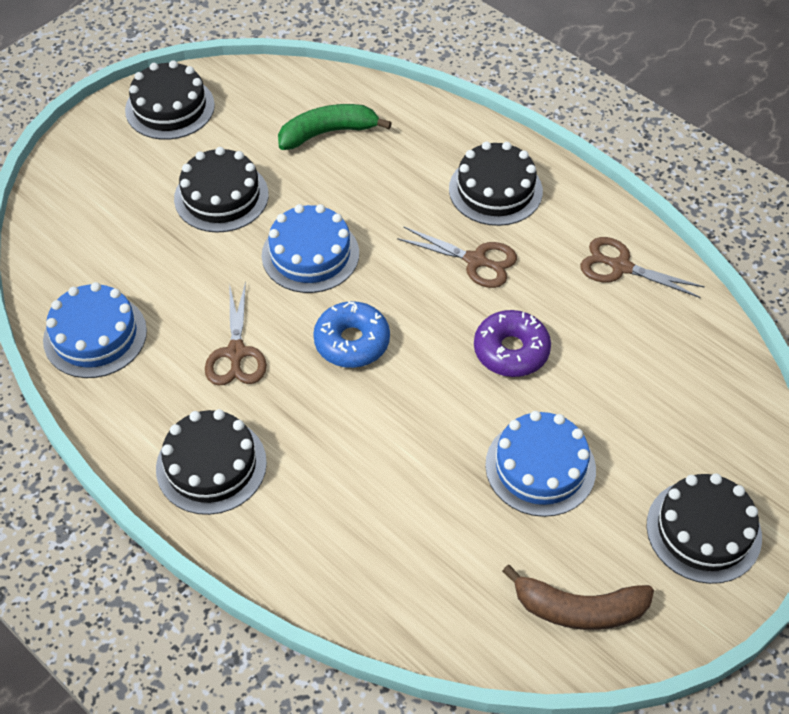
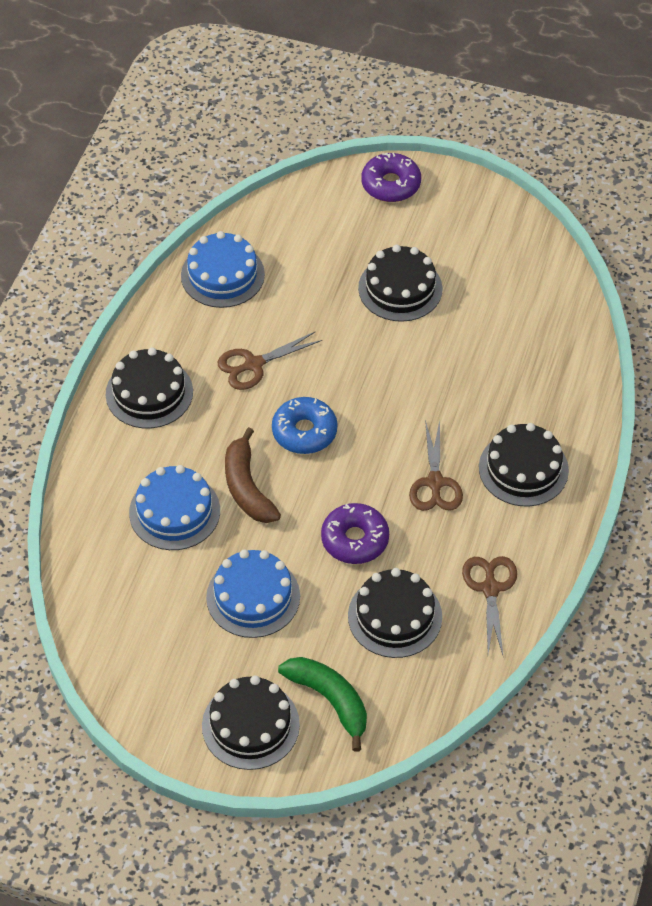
camera: 65 degrees right, 0 degrees up
black cake [125,60,215,140] -> black cake moved to [348,568,442,658]
blue cake [262,204,359,293] -> blue cake moved to [129,465,220,550]
green banana [278,104,392,150] -> green banana moved to [278,657,367,752]
brown banana [502,565,654,630] -> brown banana moved to [225,427,281,523]
none -> purple donut [361,152,421,202]

